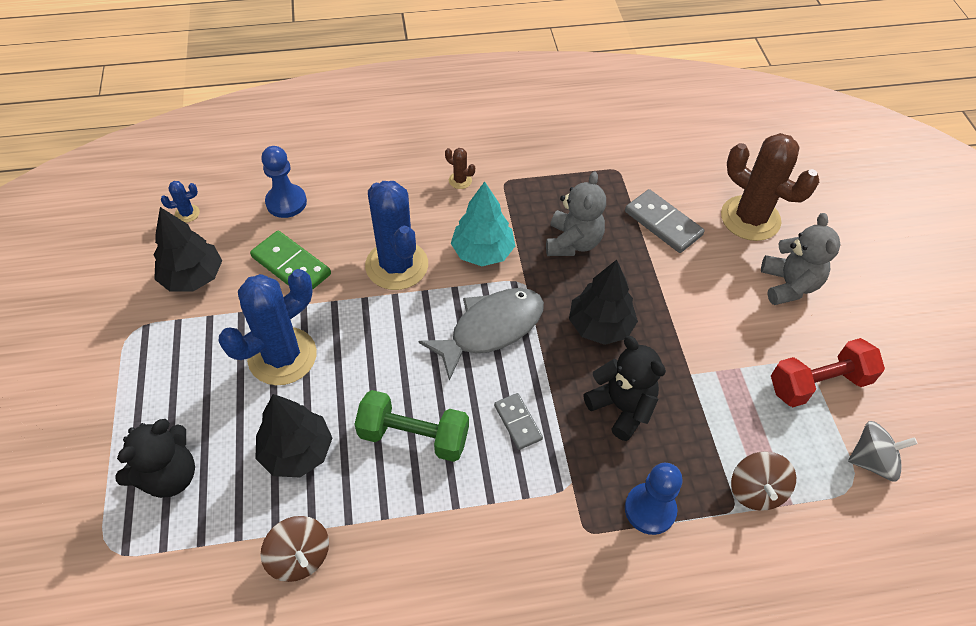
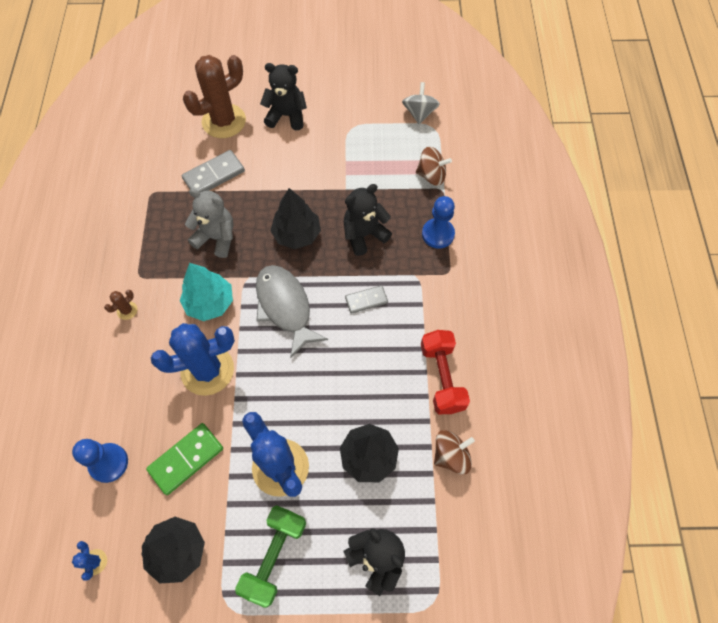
camera: 80 degrees left, 10 degrees up
green dumbbell [354,390,469,462] -> green dumbbell moved to [235,505,306,608]
grey teddy bear [761,213,840,305] -> black teddy bear [260,63,307,130]
red dumbbell [771,338,885,407] -> red dumbbell moved to [421,330,470,414]

